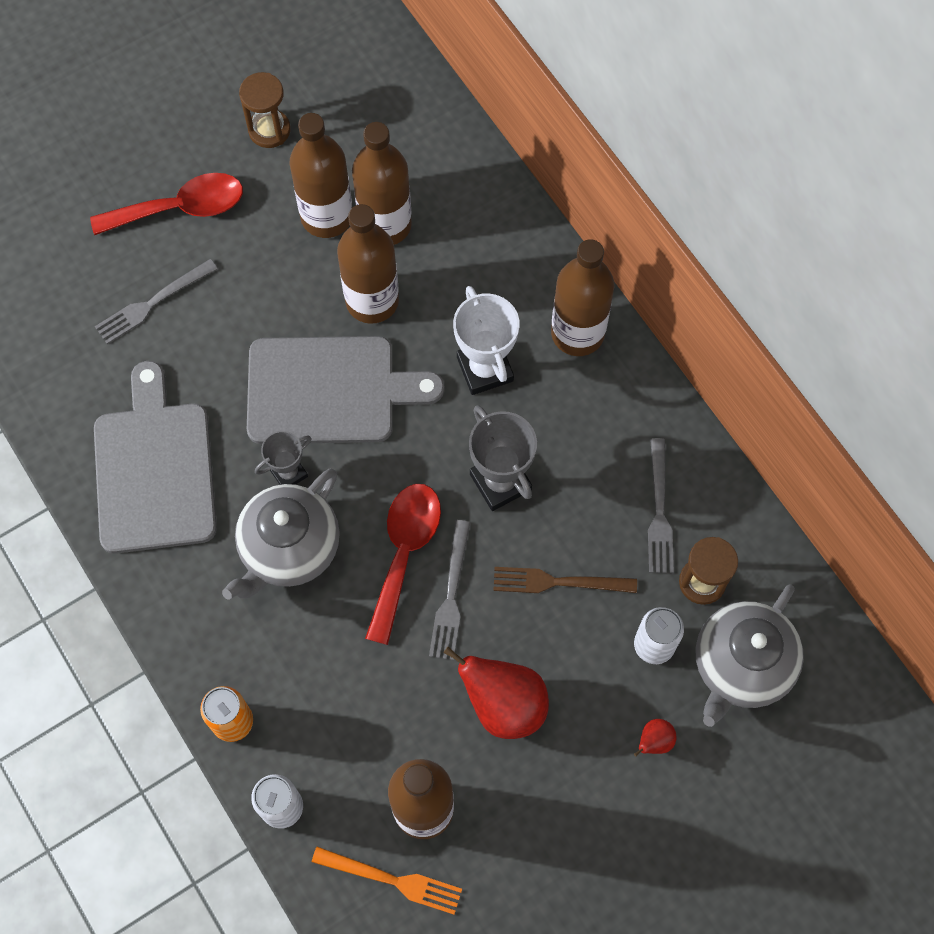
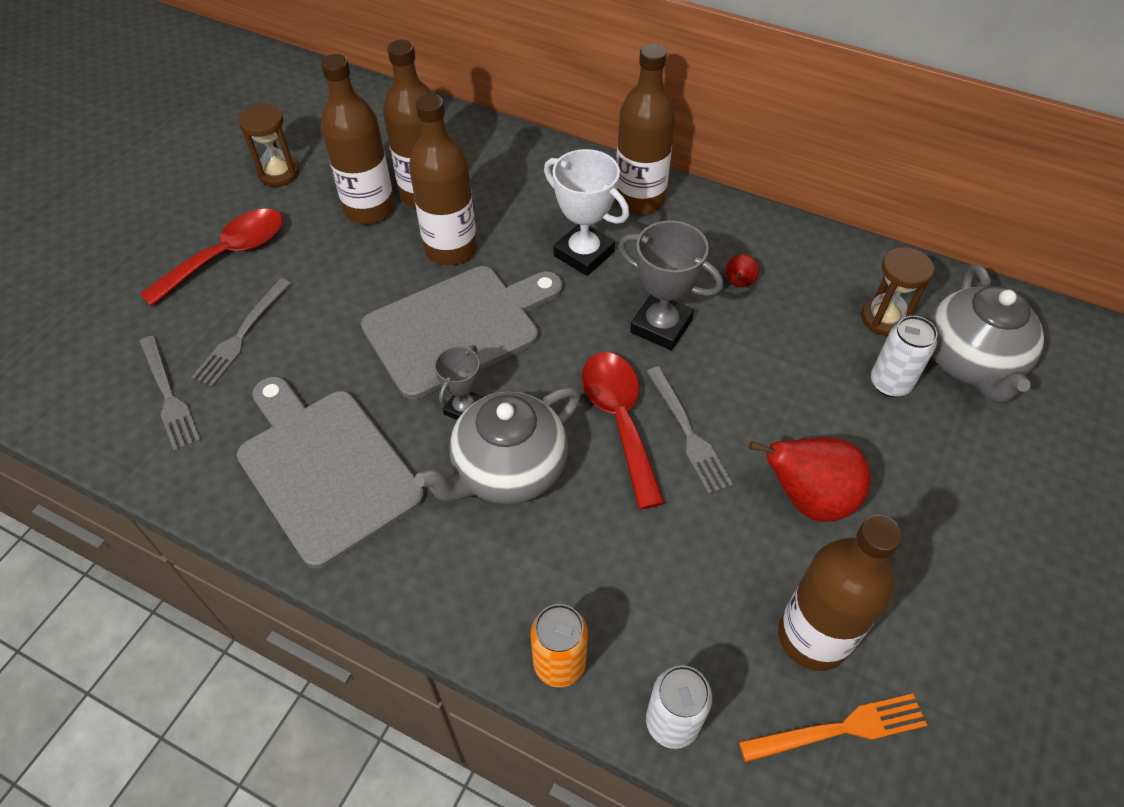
camera: 30 degrees left, 15 degrees down
grey teapot [222,469,340,600] -> grey teapot turned 45 degrees clockwise [415,387,580,504]
brown fork [493,567,637,593] -> none
red pear [634,719,676,756] -> red pear moved to [726,254,759,287]
grey fork [648,438,674,573] -> grey fork moved to [140,336,201,452]

